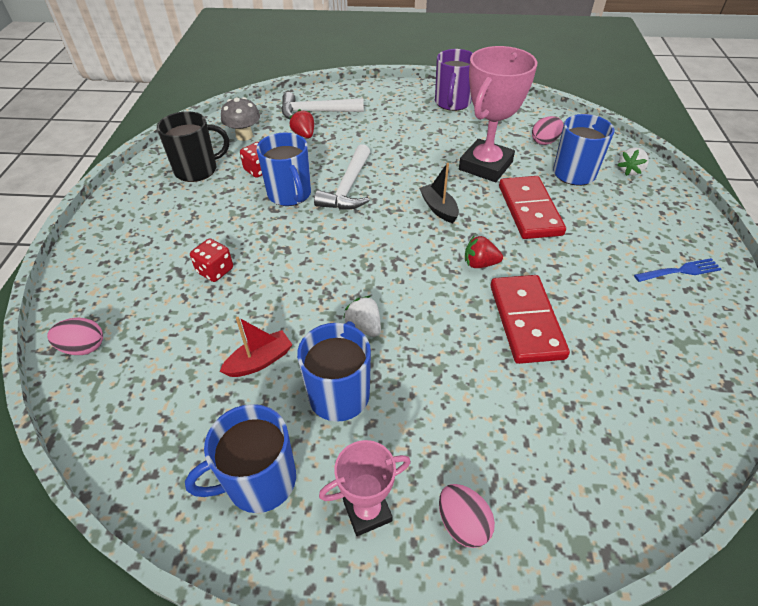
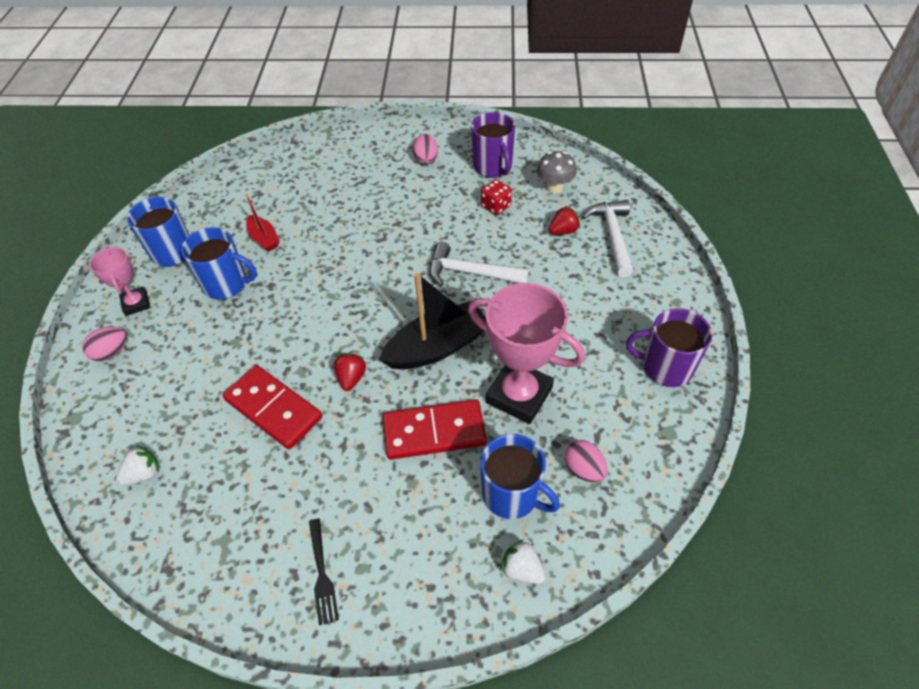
camera: 90 degrees right, 5 degrees up
pink egg [47,318,103,355] -> pink egg moved to [413,134,438,164]
black mug [157,111,229,182] -> purple mug [471,112,515,178]
red dice [190,238,233,282] -> none
blue mug [257,132,311,206] -> none
white strawberry [343,296,381,337] -> white strawberry moved to [116,446,159,485]
black boat [419,163,459,223] -> black boat [379,273,486,369], size x1.88
red domino [490,275,570,364] -> red domino turned 45 degrees clockwise [223,365,322,449]
blue fork [634,258,721,282] -> black fork [309,518,339,625]

